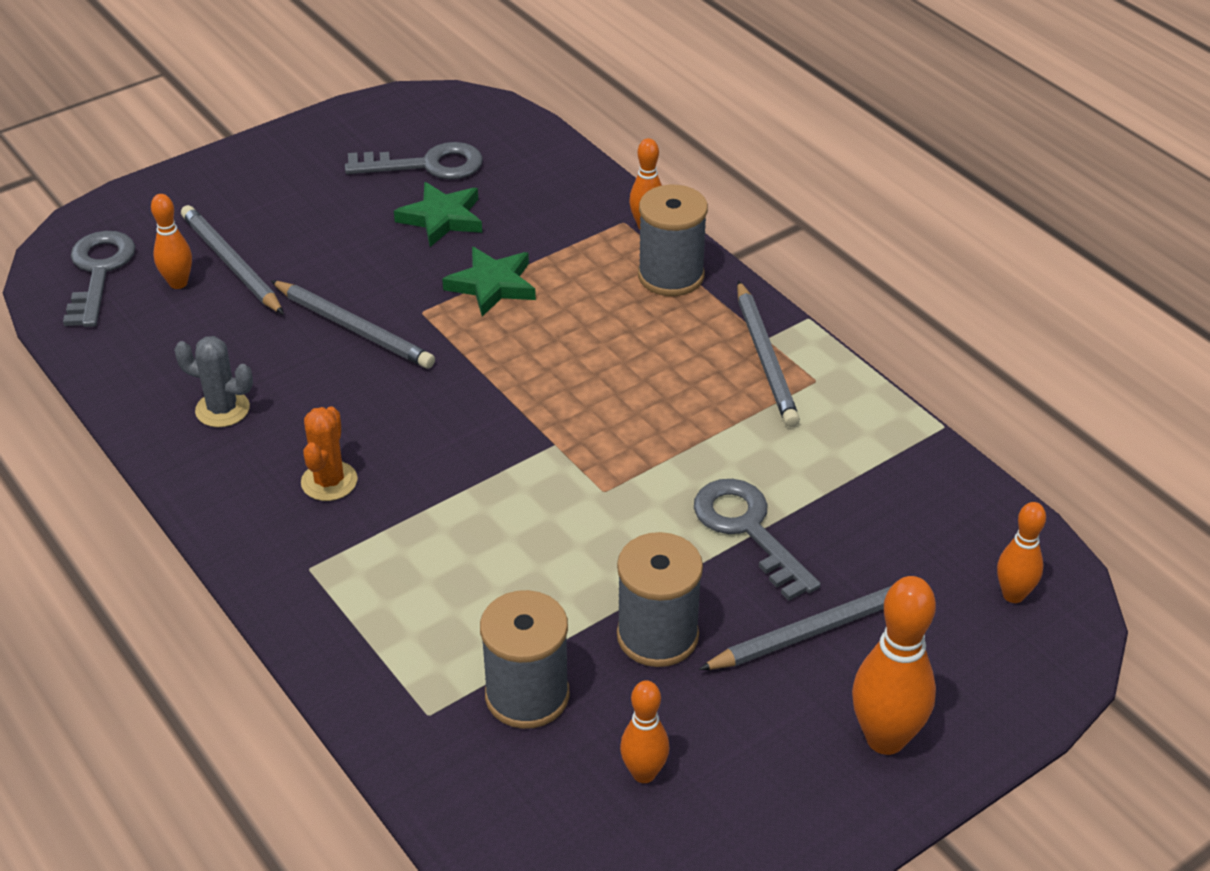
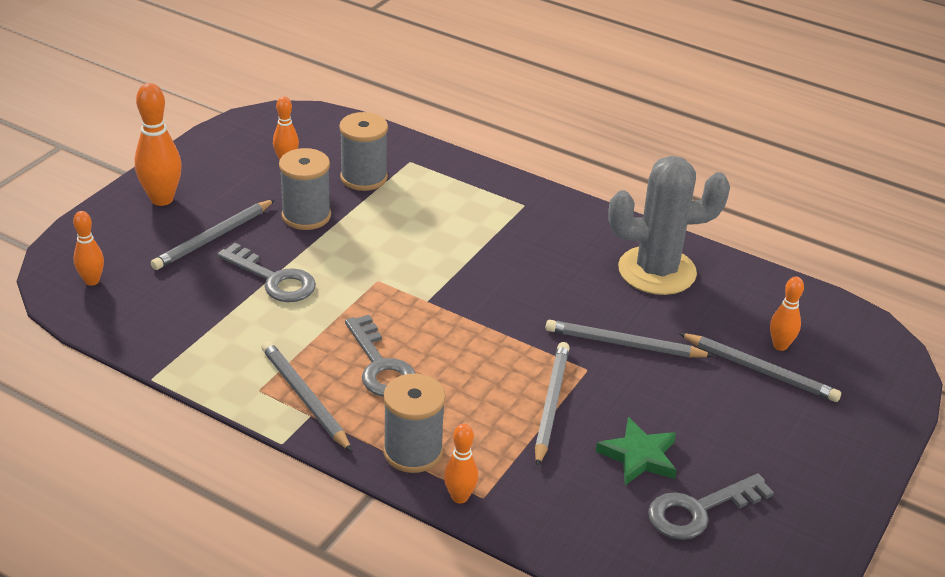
camera: 155 degrees right, 5 degrees down
grey key [63,231,135,327] -> grey key moved to [345,315,416,397]
grey cactus [174,336,253,427] -> grey cactus [608,156,730,295], size x2.07
orange cactus [301,406,358,501] -> none
green star [442,247,536,317] -> grey pencil [535,342,570,467]

